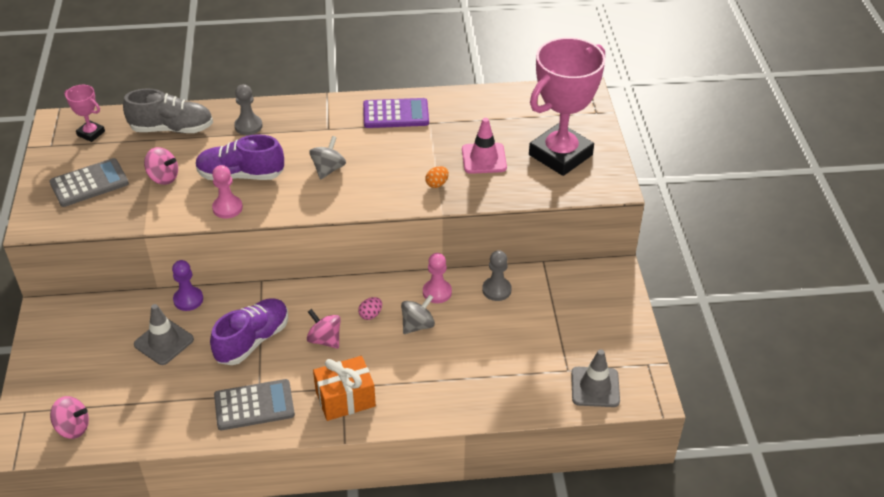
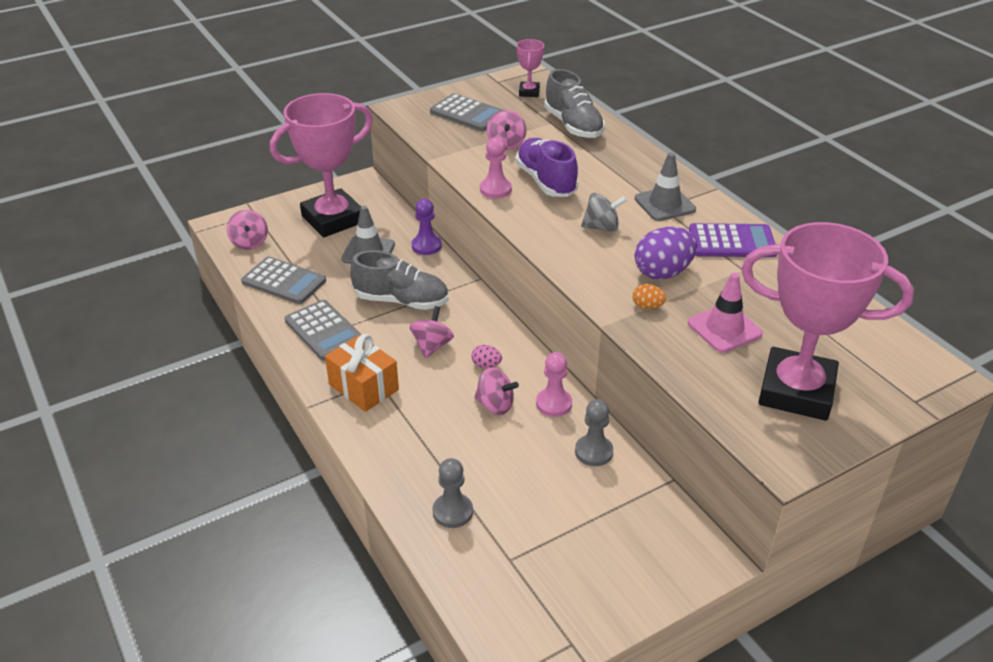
camera: 65 degrees right, 5 degrees down
purple shoe [210,298,288,365] -> grey shoe [350,250,449,310]
grey pawn [234,84,263,135] -> grey pawn moved to [432,458,473,528]
purple calculator [363,98,429,128] -> purple calculator turned 60 degrees counterclockwise [689,223,777,257]
grey spinning top [401,295,435,334] -> pink spinning top [474,367,519,415]
grey traffic cone [571,349,620,407] -> grey traffic cone moved to [635,152,696,221]
none -> grey calculator [241,256,326,304]
none -> pink trophy [270,93,373,237]
none -> purple egg [635,227,698,280]

